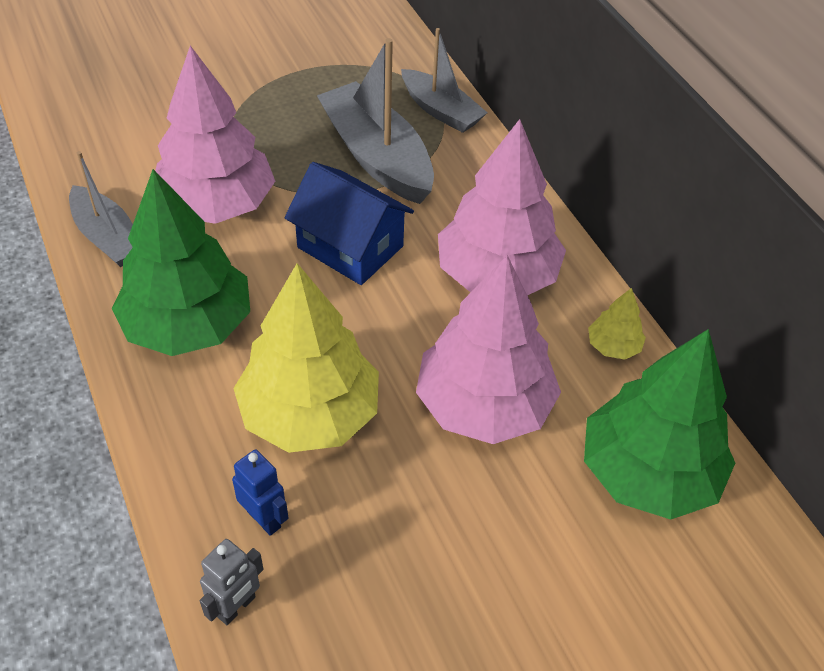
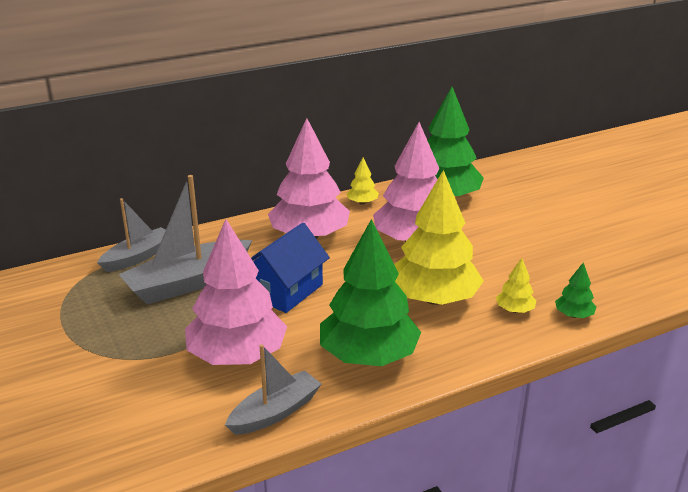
camera: 90 degrees left, 20 degrees down
grey robot [200,539,263,625] -> green tree [555,262,597,318]
blue robot [232,449,288,536] -> yellow tree [496,258,536,313]

